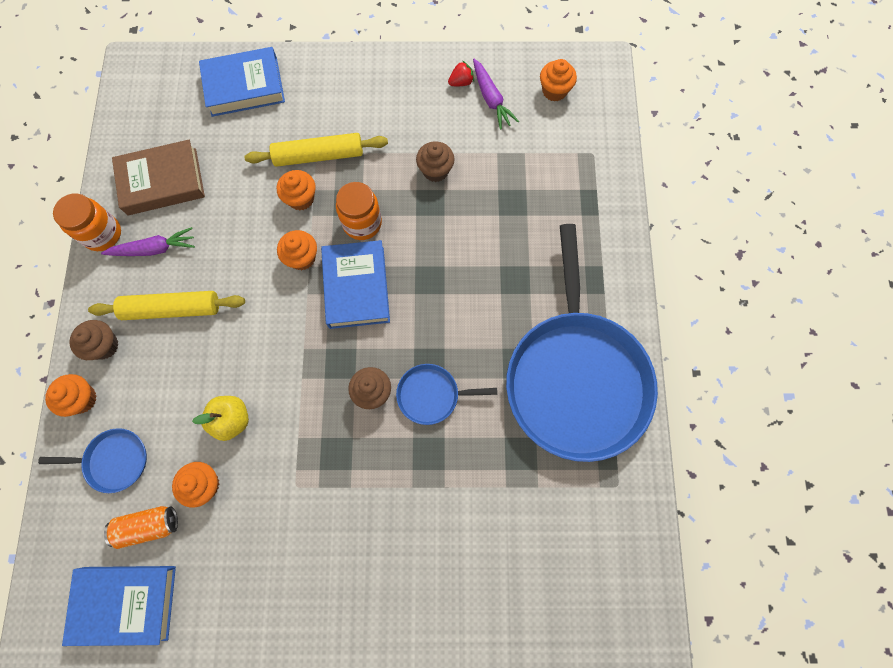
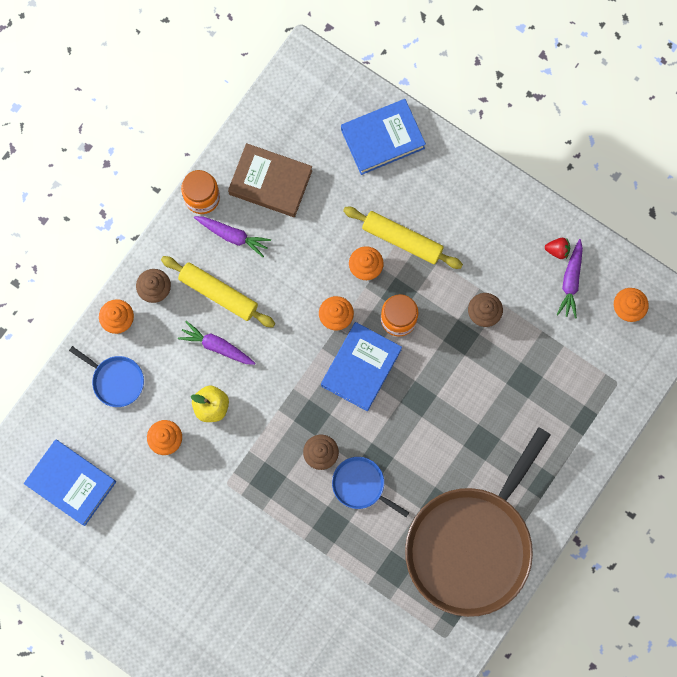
camera: 35 degrees right, 5 degrees up
orange can [104,506,178,549] -> none
blue book [199,47,285,117] -> blue book turned 45 degrees counterclockwise [341,99,426,175]
blue pan [506,224,658,462] -> brown pan [405,427,551,617]
none -> purple carrot [178,321,256,365]

